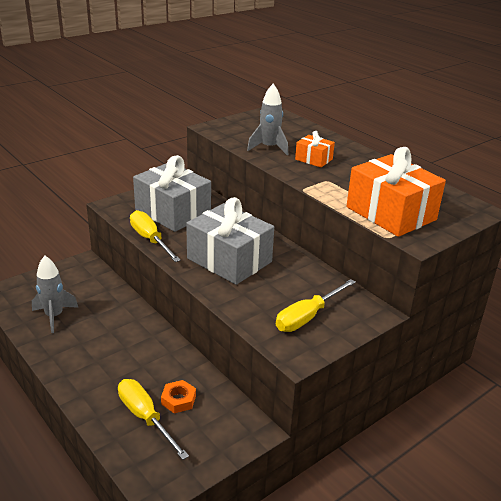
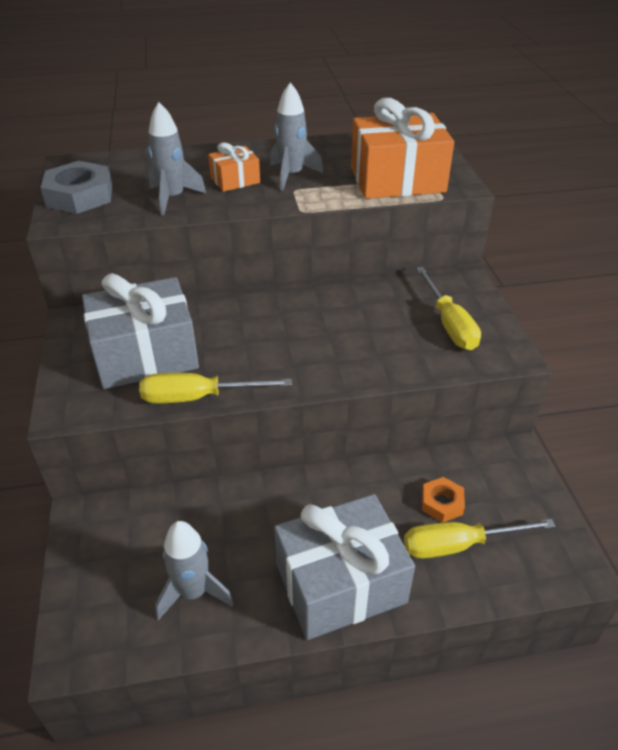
camera: 60 degrees left, 10 degrees up
grey gift [186,197,274,285] -> grey gift moved to [274,494,415,640]
none -> grey nut [40,161,113,214]
none -> grey rocket [270,82,323,191]

